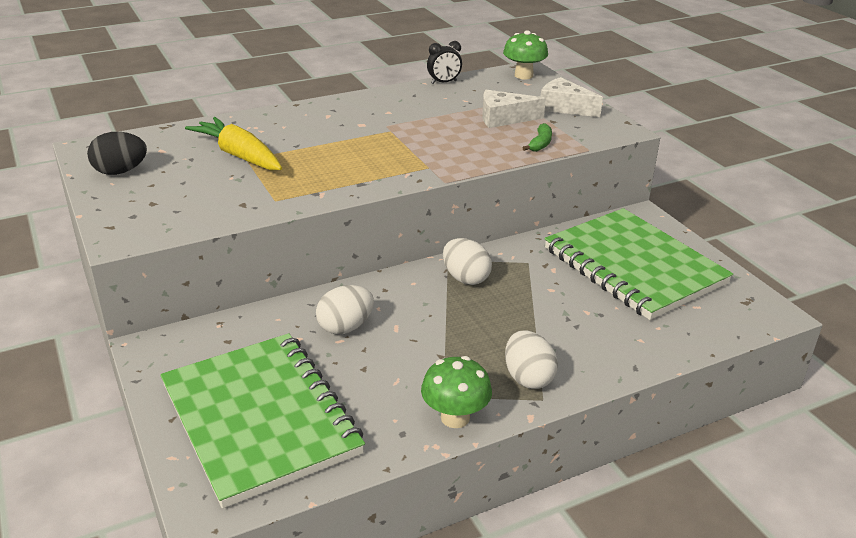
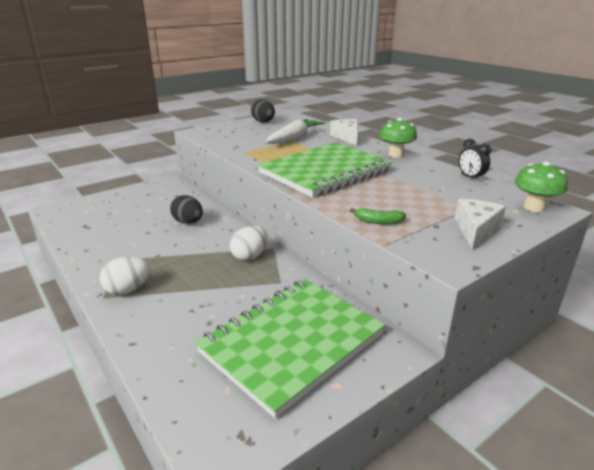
camera: 80 degrees right, 5 degrees down
green notebook [160,333,365,509] -> green notebook moved to [258,142,393,198]
yellow carrot [185,117,282,170] -> white carrot [265,119,325,144]
white egg [316,285,374,334] -> black egg [170,195,203,224]
green mushroom [421,356,492,428] -> green mushroom moved to [379,118,417,158]
white cheese [482,90,546,128] -> white cheese moved to [330,119,358,146]

